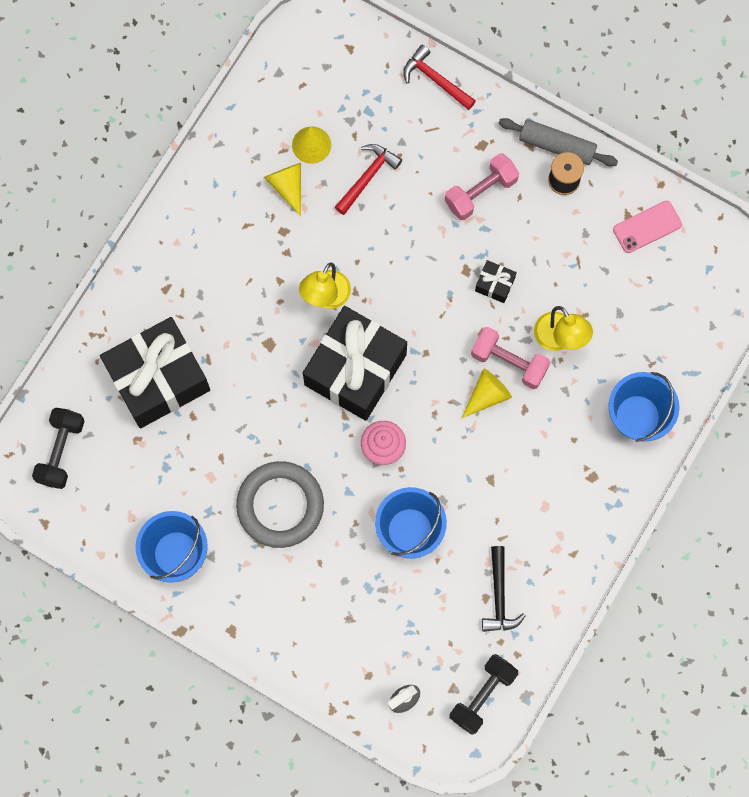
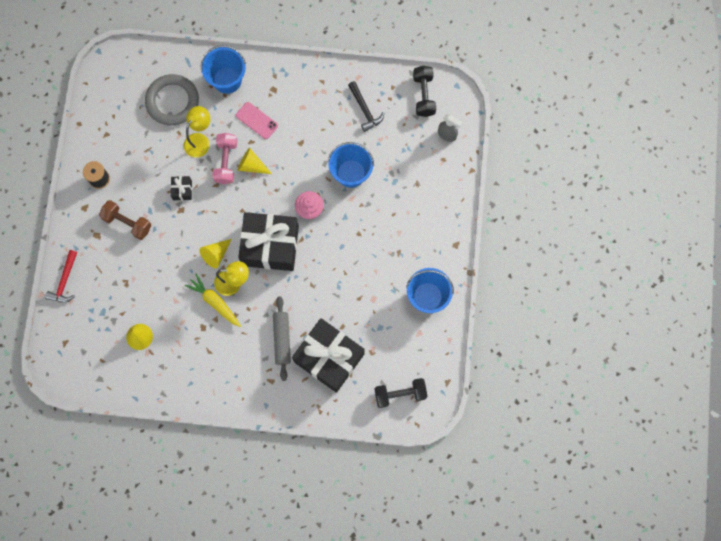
camera: 115 degrees left, 0 degrees up
grey ring [236,461,324,548] -> grey ring moved to [145,74,199,126]
yellow cone [264,163,301,217] -> yellow cone moved to [199,239,232,268]
red hammer [335,144,402,215] -> none
pink dumbbell [445,153,519,220] -> brown dumbbell [99,200,151,240]
black dumbbell [450,654,518,735] -> black dumbbell turned 75 degrees clockwise [413,66,436,117]
black hammer [482,546,526,632] -> black hammer turned 90 degrees clockwise [348,81,384,132]
grey rolling pin [498,118,618,167] -> grey rolling pin moved to [273,296,291,381]
pink phone [613,201,682,253] -> pink phone moved to [236,102,278,139]
none -> yellow carrot [185,274,241,327]

